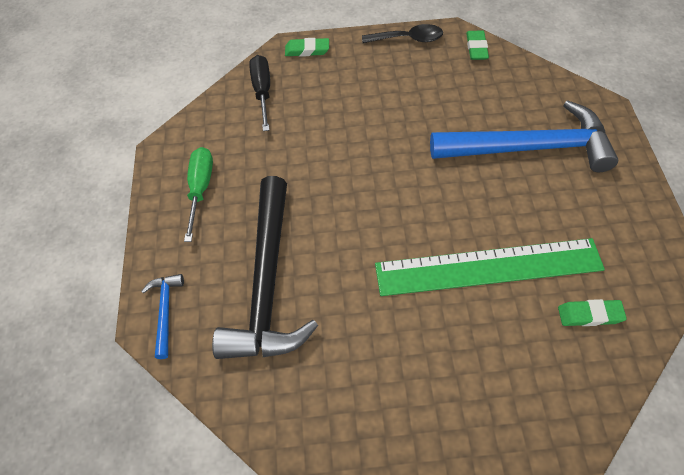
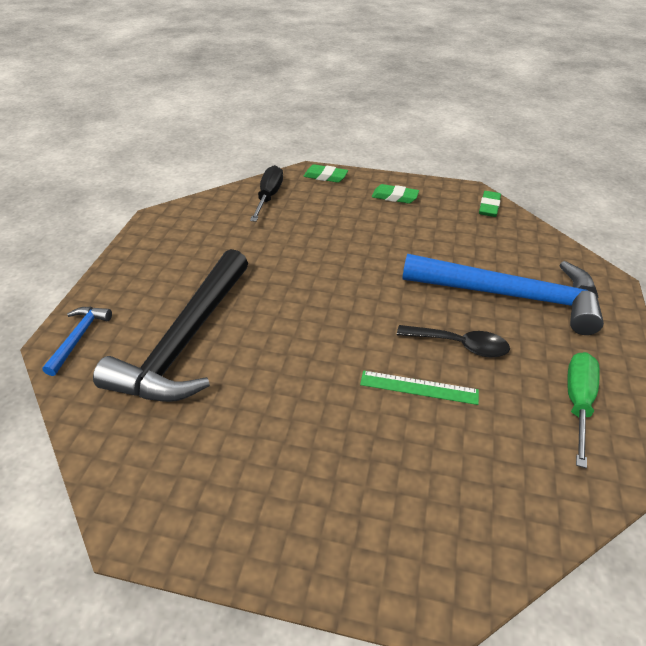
camera: 15 degrees right, 15 degrees down
green screwdriver [184,147,213,242] -> green screwdriver moved to [567,352,600,468]
black spoon [362,24,443,43] -> black spoon moved to [397,325,510,357]
green ruler [375,238,605,296] -> green ruler [360,371,479,405], size x0.46
green eraser [558,299,627,326] -> green eraser moved to [372,184,419,204]

